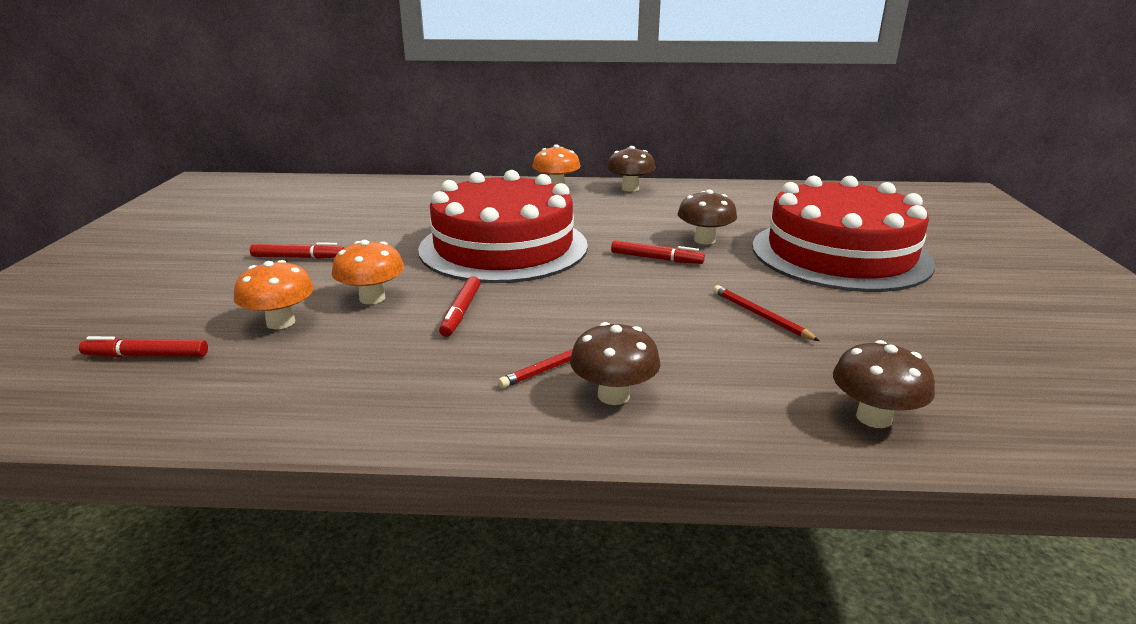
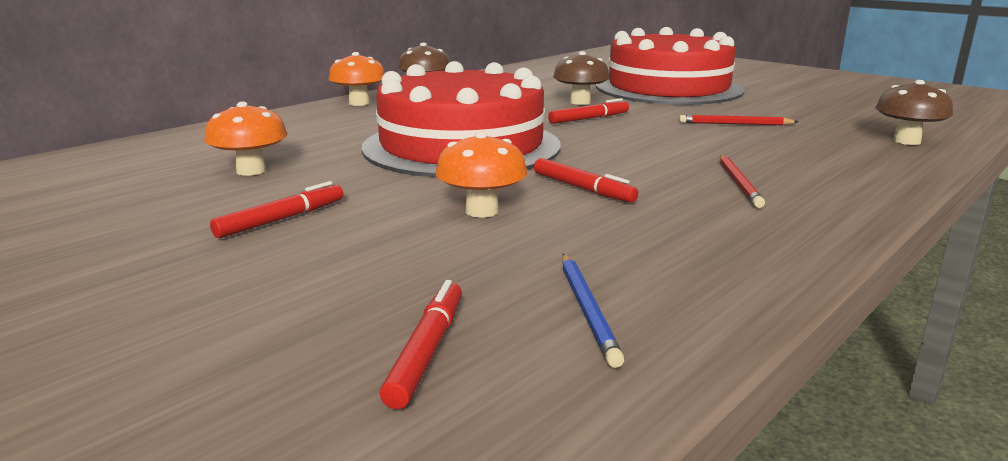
camera: 50 degrees left, 5 degrees down
red marker [79,336,208,357] -> red marker turned 150 degrees clockwise [380,280,462,409]
orange mushroom [234,260,314,329] -> orange mushroom moved to [204,102,287,176]
brown mushroom [570,322,660,405] -> none
none -> blue pencil [562,254,624,368]

